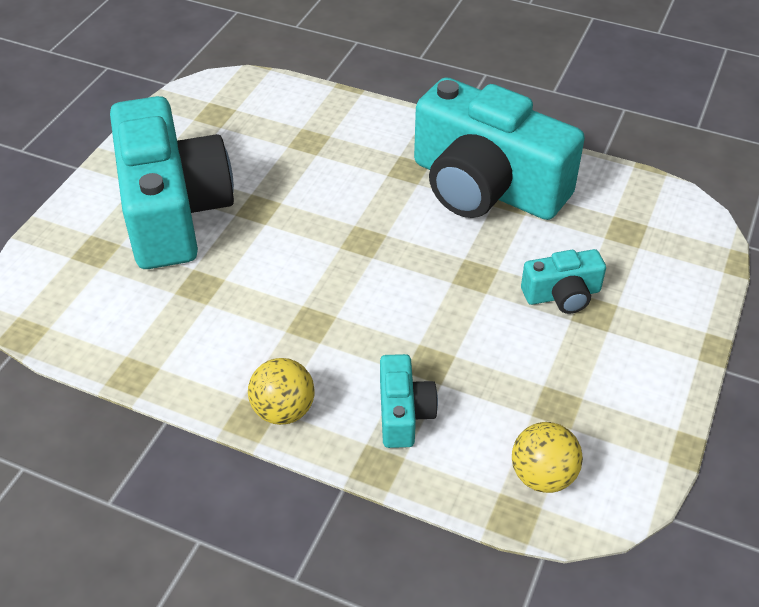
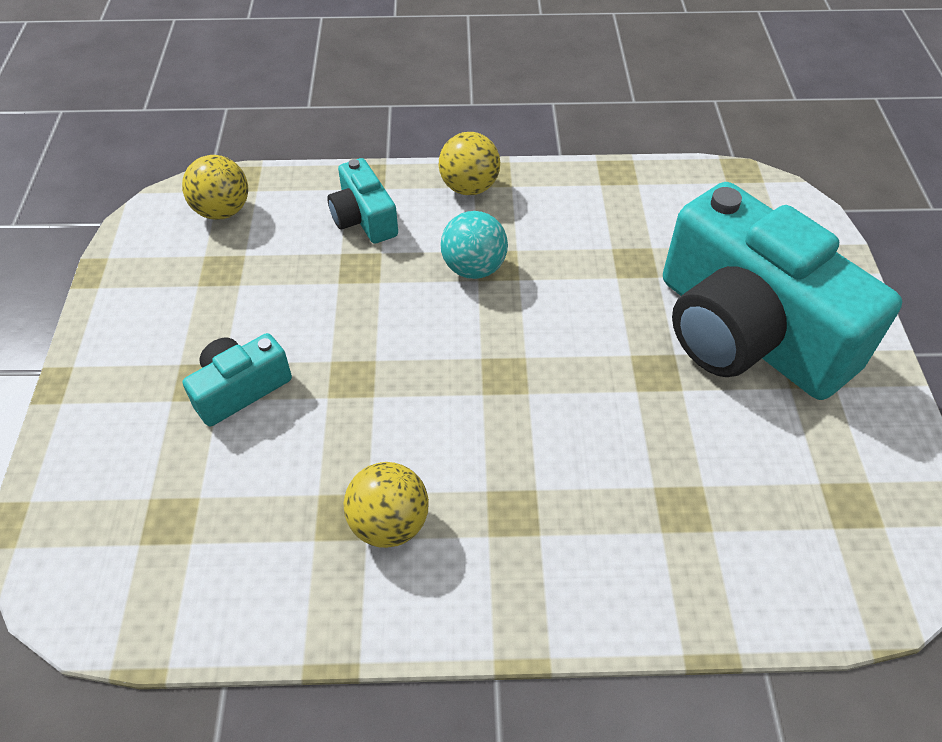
camera: 155 degrees right, 5 degrees up
turquoise camera [414,77,585,220] -> yellow ball [344,462,429,548]
none -> turquoise ball [440,211,508,279]

